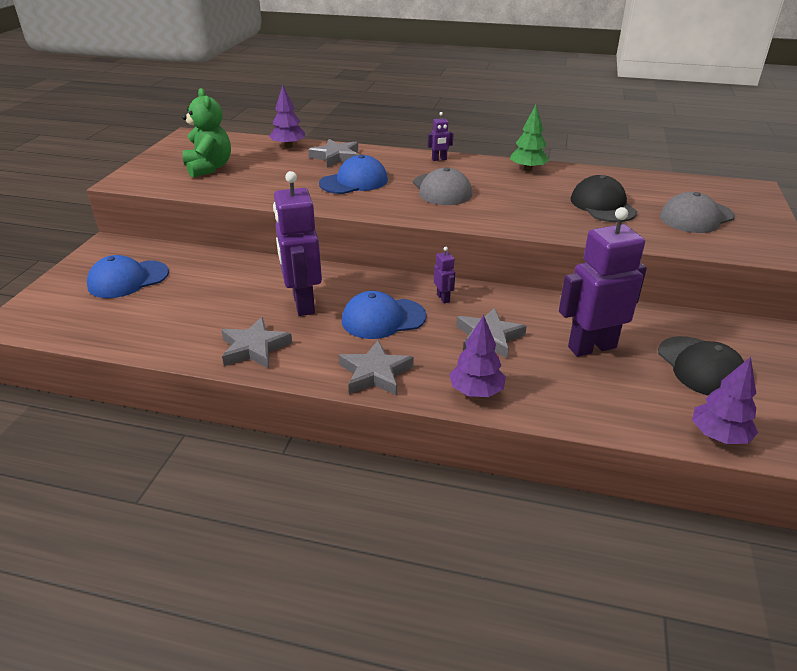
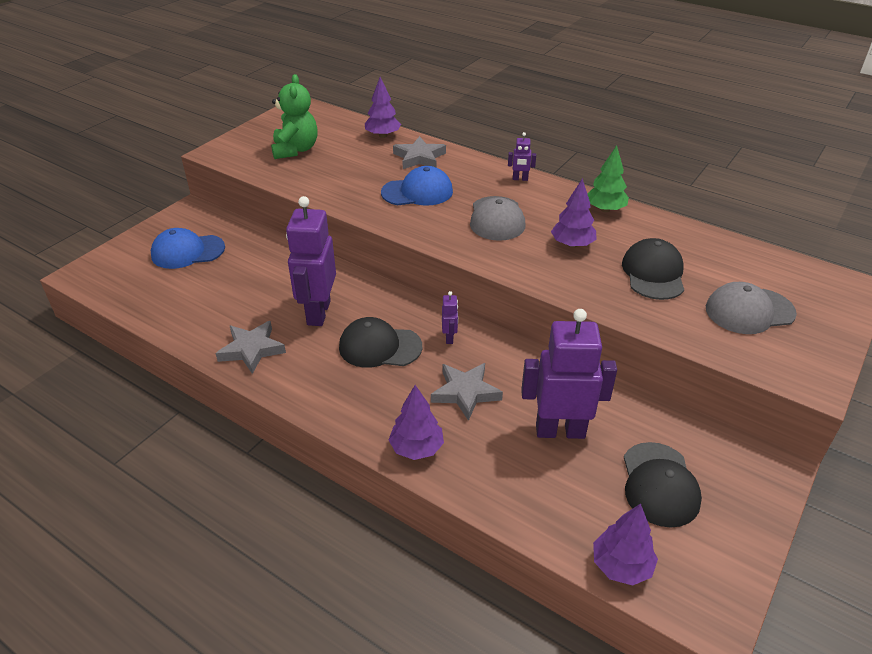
camera: 20 degrees right, 5 degrees up
grey star [339,340,414,396] -> none
blue cap [342,291,427,339] -> black cap [339,317,422,368]
none -> purple tree [551,178,597,248]

